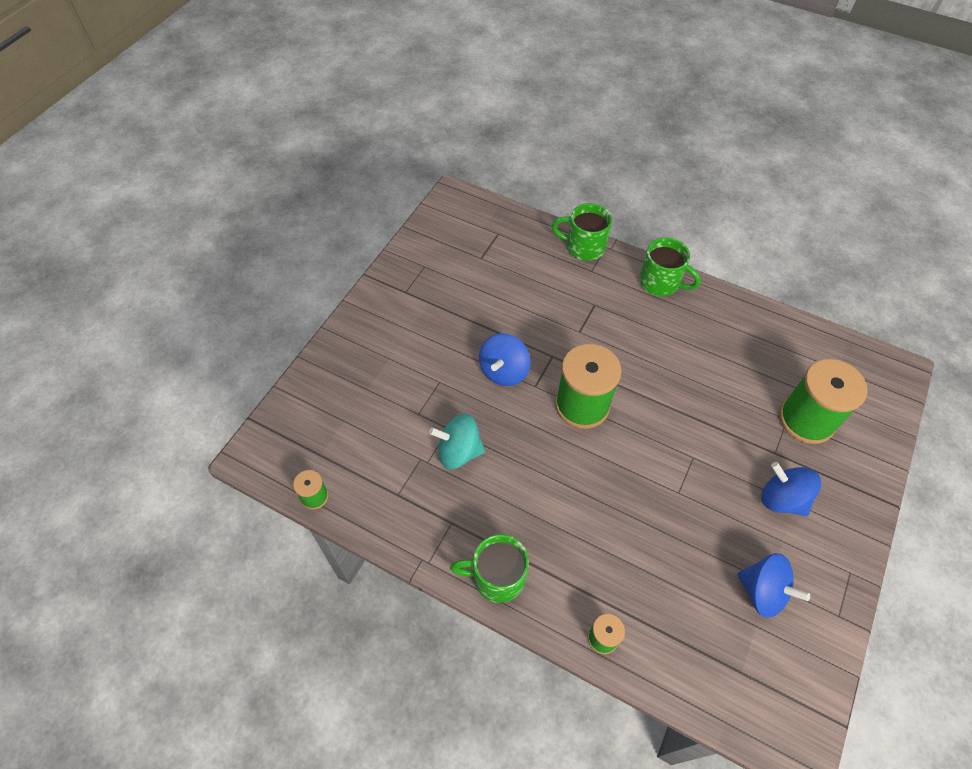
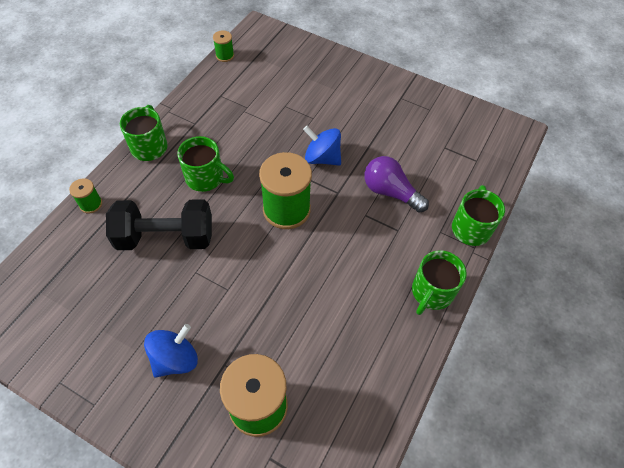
camera: 90 degrees right, 0 degrees up
turquoise spinning top [429,414,485,469] -> none
blue spinning top [738,553,810,618] -> none
none -> black dumbbell [106,199,212,250]
none -> green mug [177,136,234,192]
none -> purple light bulb [364,156,429,213]

